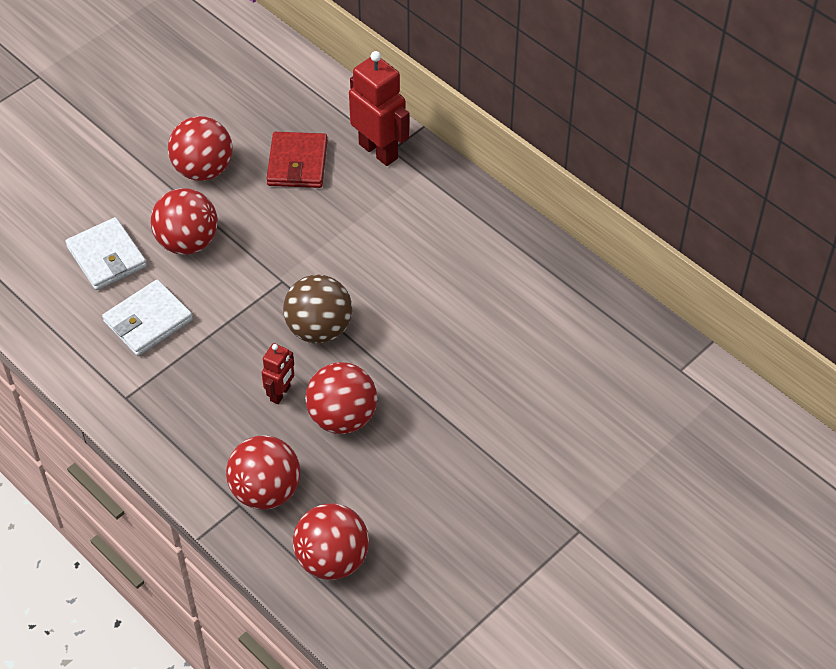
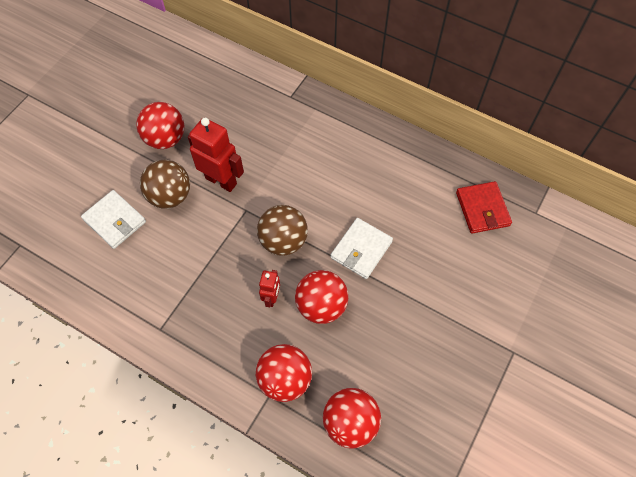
camera: 15 degrees left, 10 degrees up
white wallet [102,280,193,356] -> white wallet moved to [331,218,393,279]
red ball [151,188,218,255] -> brown ball [140,159,190,209]
red wallet [266,132,328,188] -> red wallet moved to [456,181,512,234]
red robot [349,51,410,166] -> red robot moved to [188,118,244,192]

